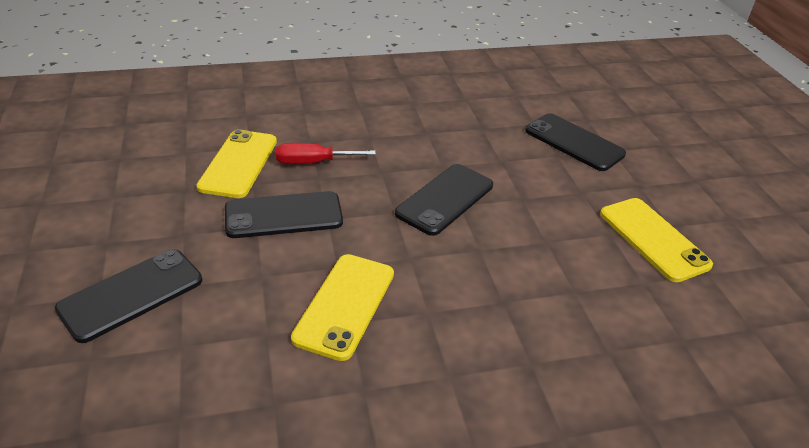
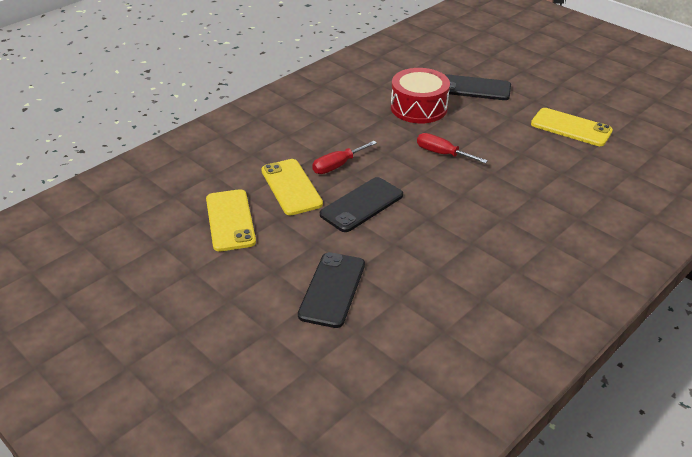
camera: 30 degrees left, 0 degrees up
yellow phone [291,254,394,361] -> yellow phone moved to [206,189,256,251]
black phone [395,164,493,236] -> red screwdriver [417,133,488,164]
none -> red drum [391,68,450,123]

